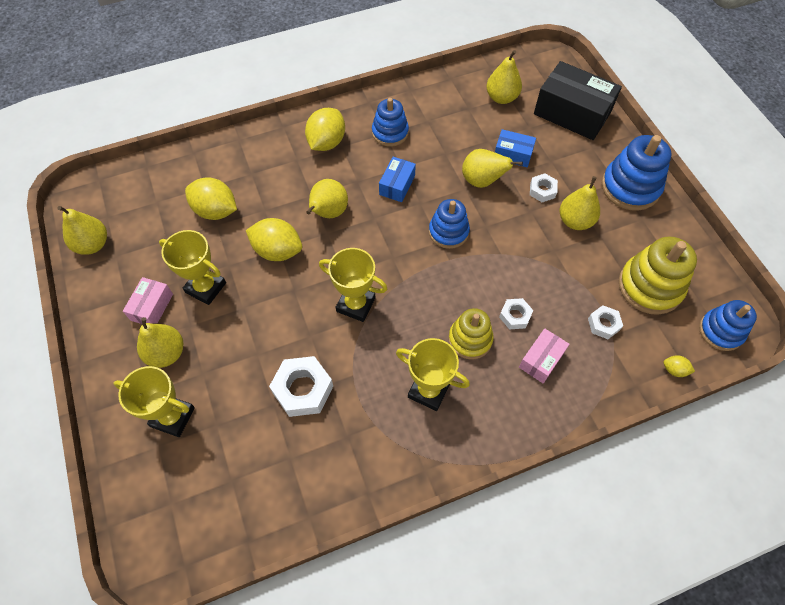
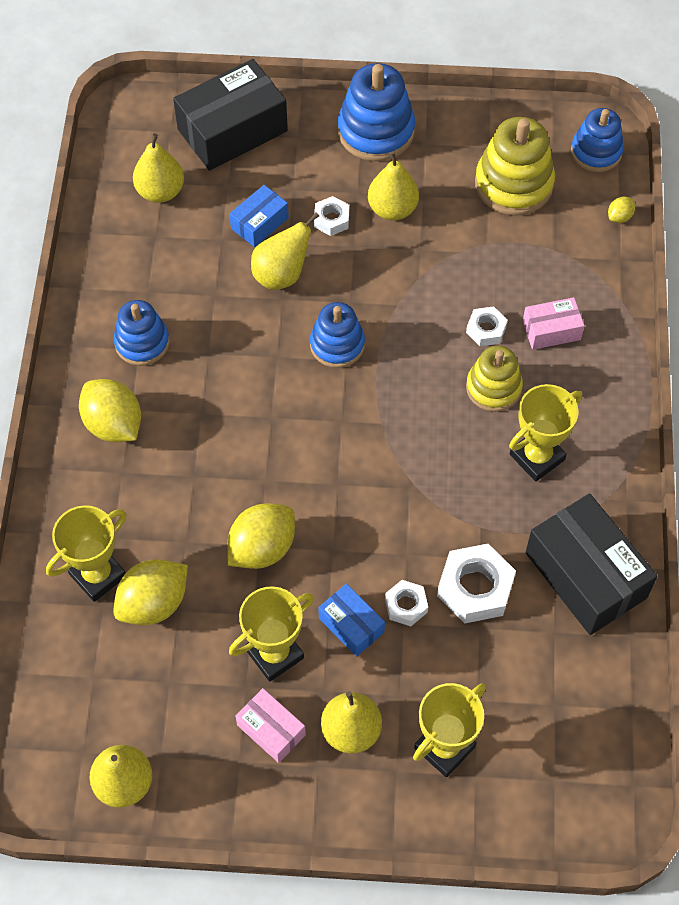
camera: 65 degrees left, 0 degrees up
yellow pear [306,179,348,218] -> none
yellow trophy [319,248,387,322] -> yellow trophy moved to [46,505,127,602]
blue box [379,157,416,202] -> blue box moved to [318,583,385,657]
pink box [519,328,569,383] -> pink box turned 75 degrees counterclockwise [523,297,585,350]
white nut [588,305,623,339] -> white nut moved to [385,580,428,626]
none -> black box [525,493,657,635]

